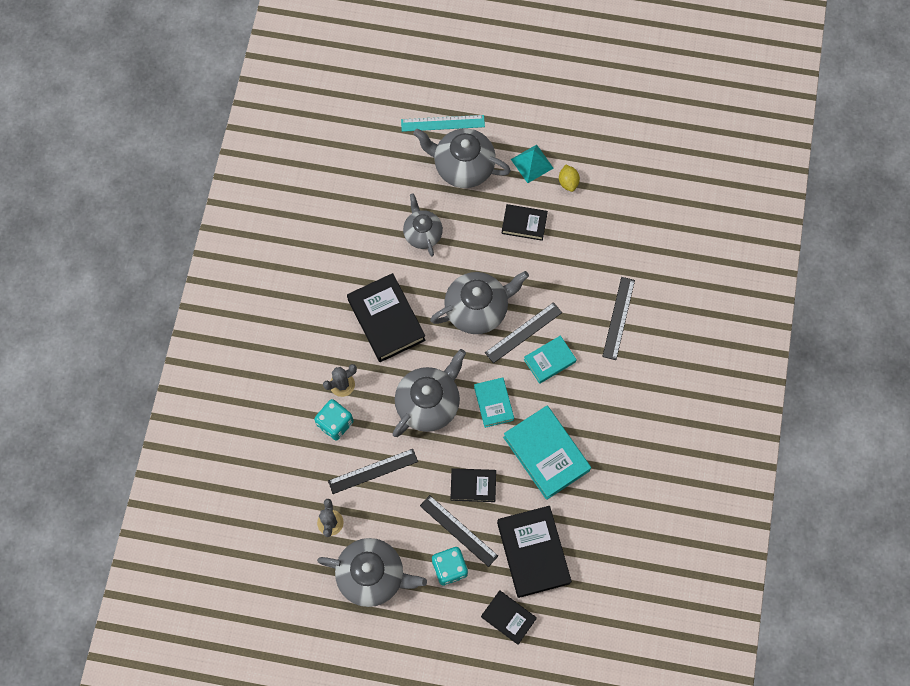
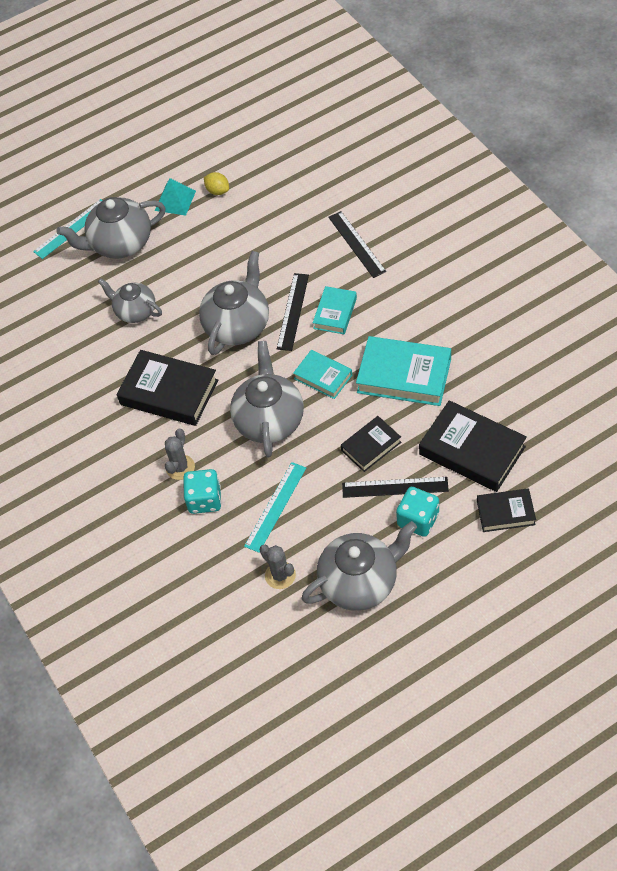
camera: 35 degrees left, 15 degrees down
black ruler [328,449,418,494] -> turquoise ruler [244,462,306,553]
black book [501,204,548,241] -> none

